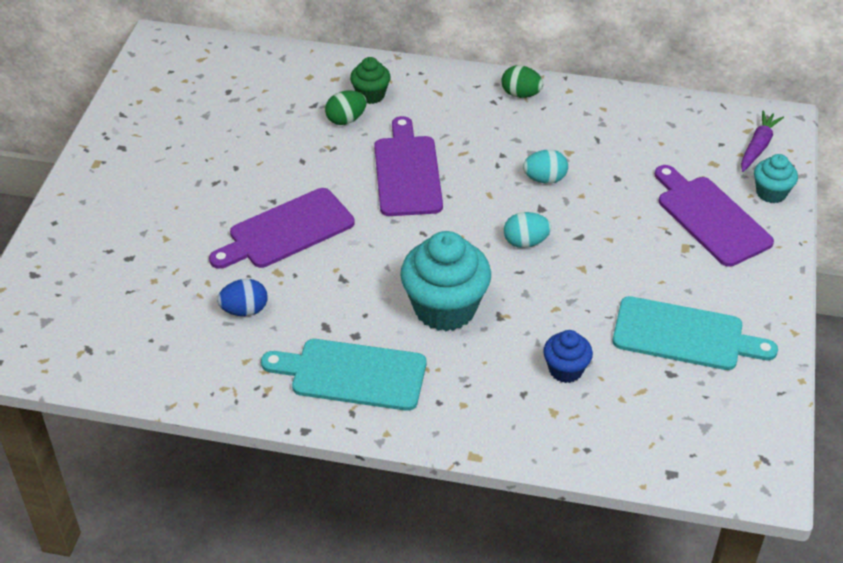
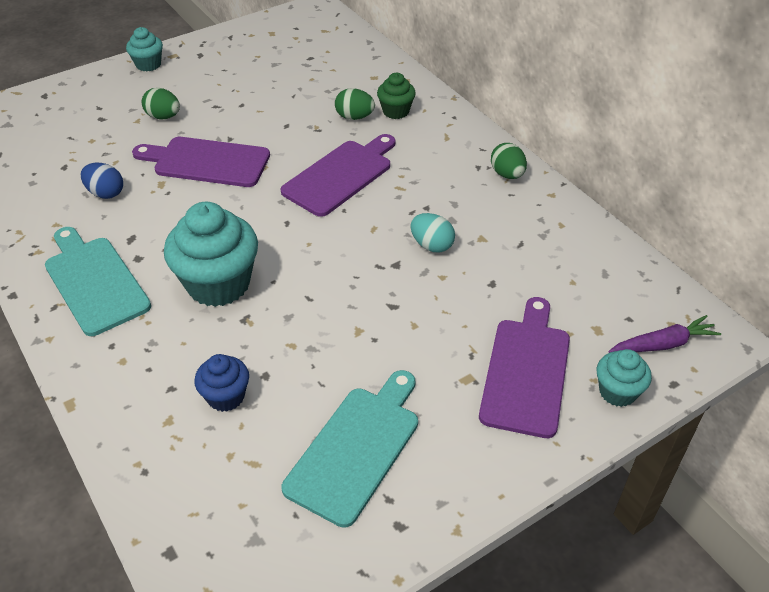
camera: 45 degrees right, 0 degrees up
turquoise egg [504,212,551,248] -> none
turquoise cutting board [613,296,778,370] -> turquoise cutting board turned 120 degrees counterclockwise [282,370,418,528]
none -> turquoise cupcake [126,27,163,72]
none -> green egg [142,88,180,119]

